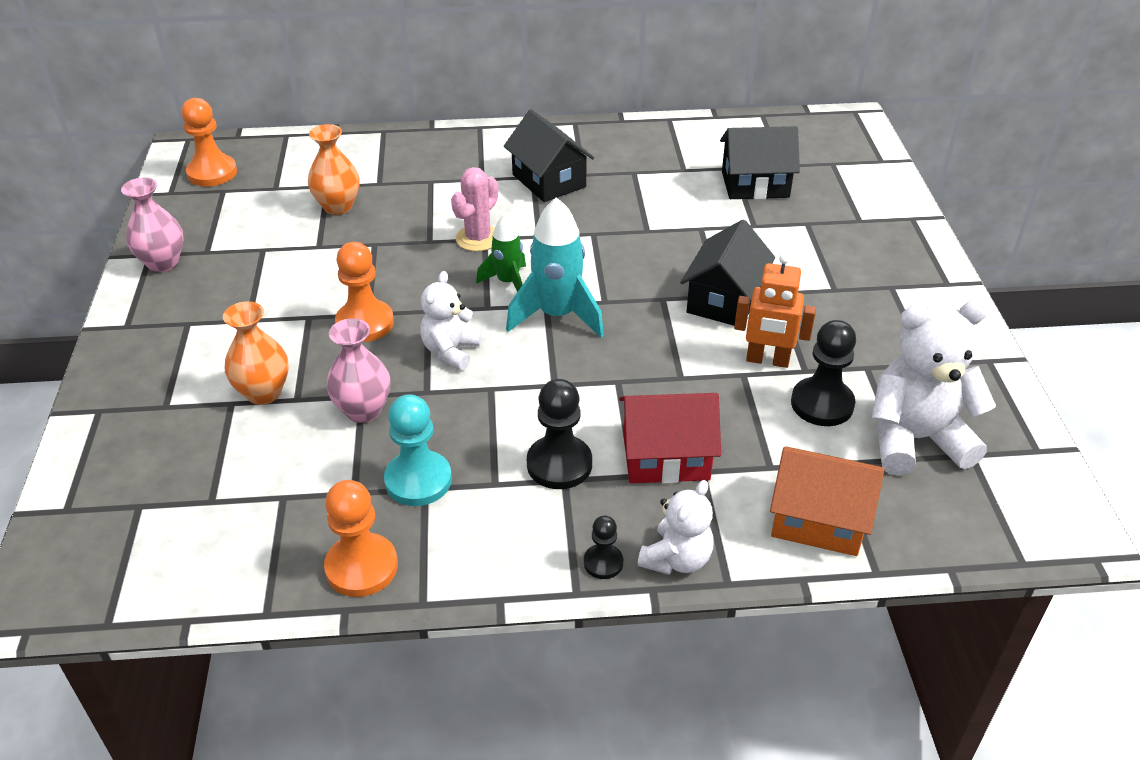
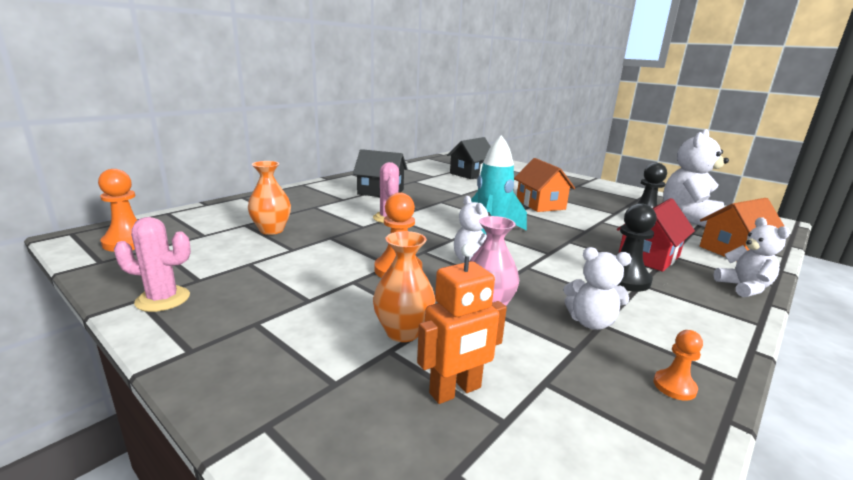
camera: 45 degrees left, 20 degrees down
pink vase [121,177,184,272] -> pink cactus [114,217,191,312]
orange pawn [324,480,398,597] -> orange pawn [654,330,703,401], size x0.56
turquoise pawn [384,394,452,506] -> white teddy bear [563,247,632,330]
green rocket [476,214,526,292] -> none
black pawn [584,516,624,579] -> none
black house [680,220,775,326] -> orange house [514,158,575,212]
orange robot [734,254,816,368] -> orange robot moved to [417,244,507,404]

